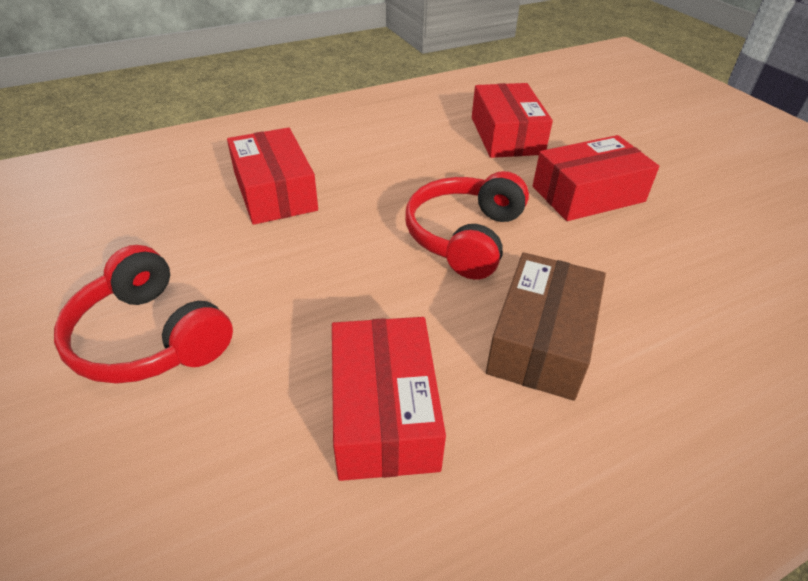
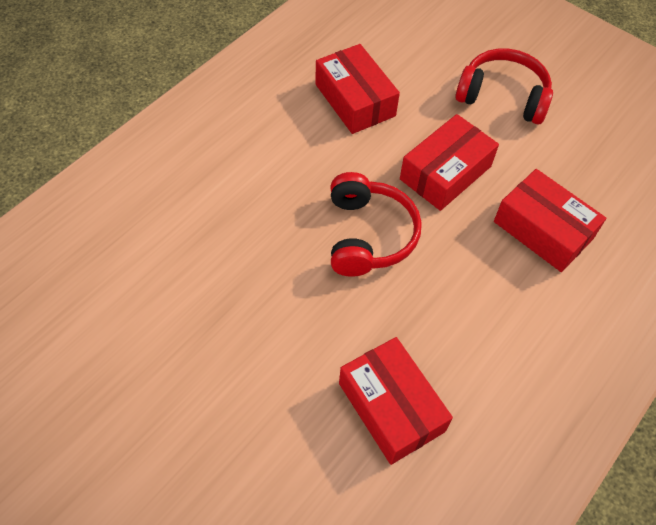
camera: 155 degrees right, 15 degrees up
brown box [486,252,606,401] -> none
red box [533,135,659,221] -> red box moved to [400,114,499,211]

